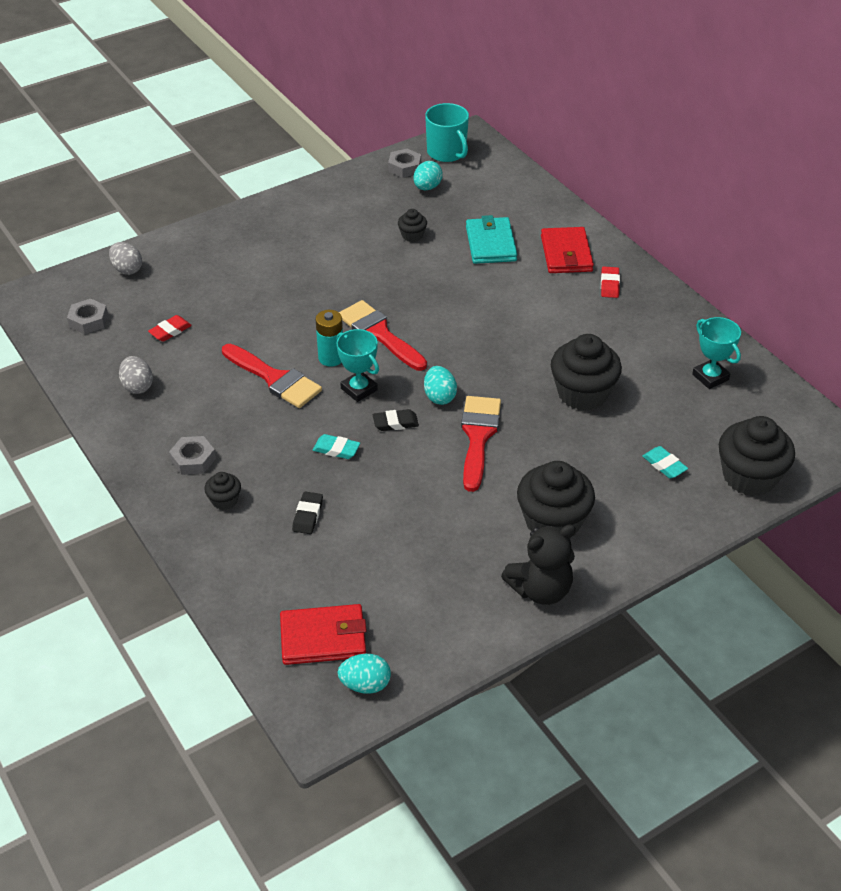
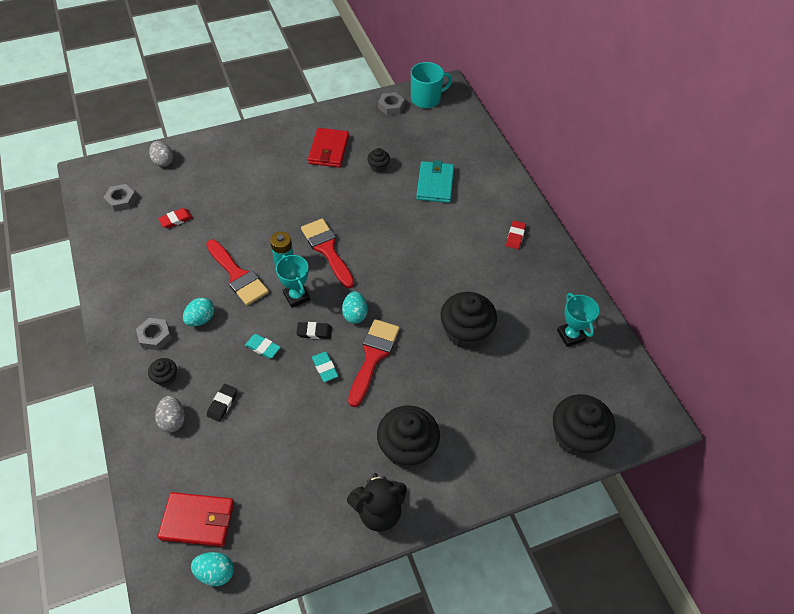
camera: 10 degrees right, 10 degrees up
grey egg [119,356,153,394] -> grey egg moved to [155,396,185,432]
turquoise egg [413,161,443,190] -> turquoise egg moved to [183,298,214,326]
turquoise mug [425,103,469,162] -> turquoise mug turned 90 degrees counterclockwise [411,62,452,108]
red wallet [541,227,594,273] -> red wallet moved to [308,128,349,167]
turquoise eraser [642,446,688,479] -> turquoise eraser moved to [312,352,338,382]

